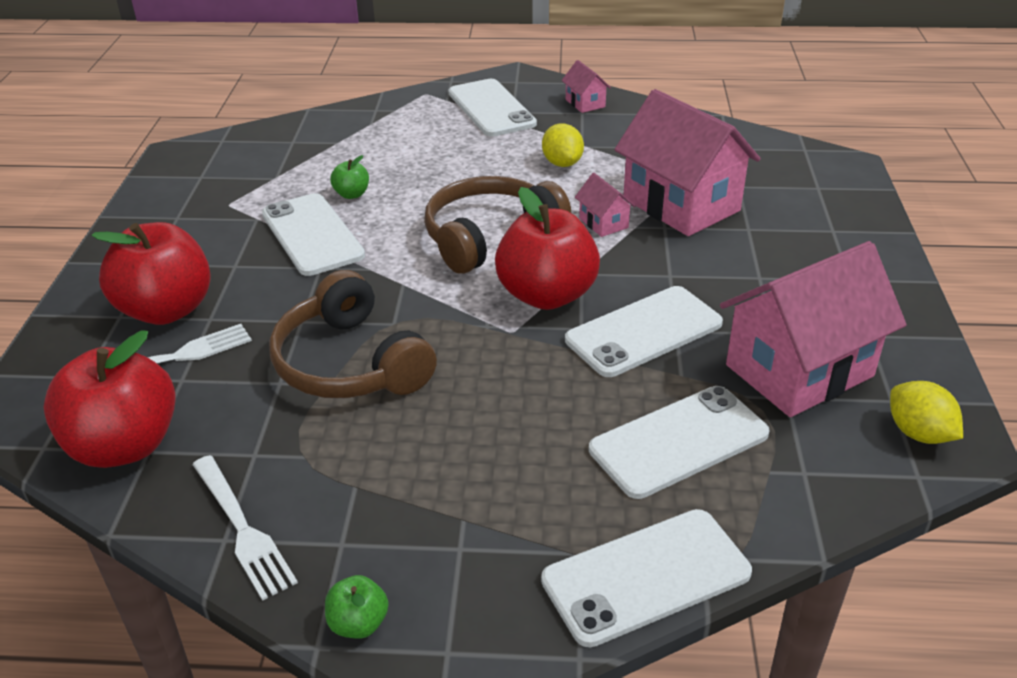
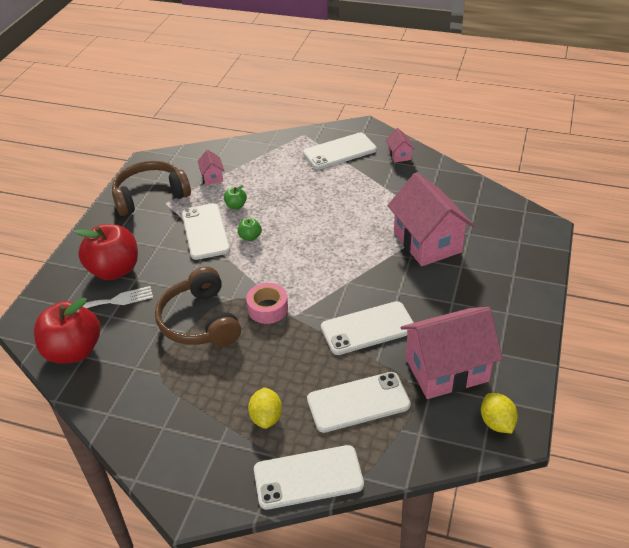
camera: 15 degrees right, 5 degrees up
white fork [192,455,298,601] -> none
green apple [325,575,389,639] -> green apple moved to [238,218,262,241]
brown headphones [424,176,571,274] -> brown headphones moved to [112,161,191,216]
white phone [449,79,537,137] -> white phone turned 75 degrees clockwise [303,133,377,170]
red apple [495,187,600,310] -> none
yellow lemon [542,124,584,167] -> yellow lemon moved to [248,388,282,429]
pink house [575,173,636,237] -> pink house moved to [197,150,224,185]
none -> pink tape [246,283,288,324]

